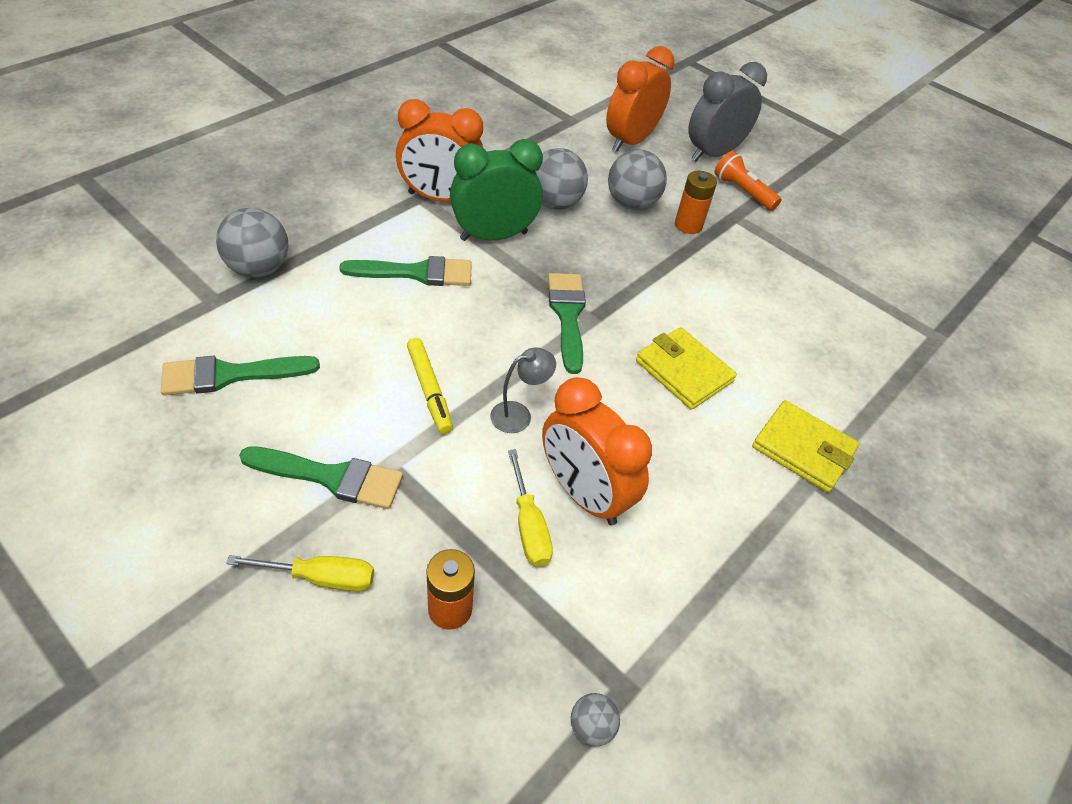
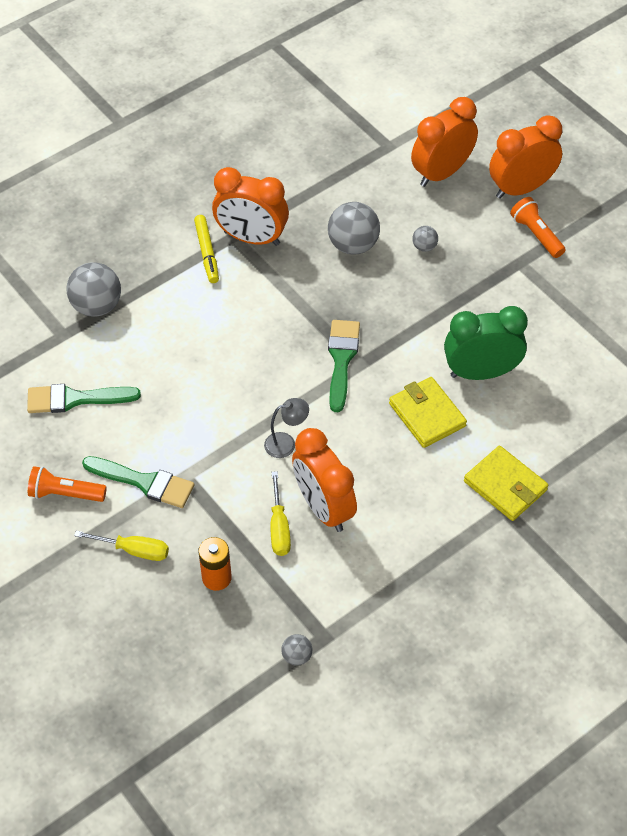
camera: 15 degrees right, 5 degrees up
green brush [339,256,472,286] -> none
yellow marker [407,338,453,434] -> yellow marker moved to [194,215,219,283]
green clock [450,139,543,241] -> green clock moved to [444,306,528,380]
grey ball [608,149,667,210] -> grey ball [412,226,438,252], size x0.49
orange battery [675,171,717,234] -> none
grey clock [688,62,767,161] -> orange clock [489,116,562,199]
none -> orange flashlight [28,466,107,502]

